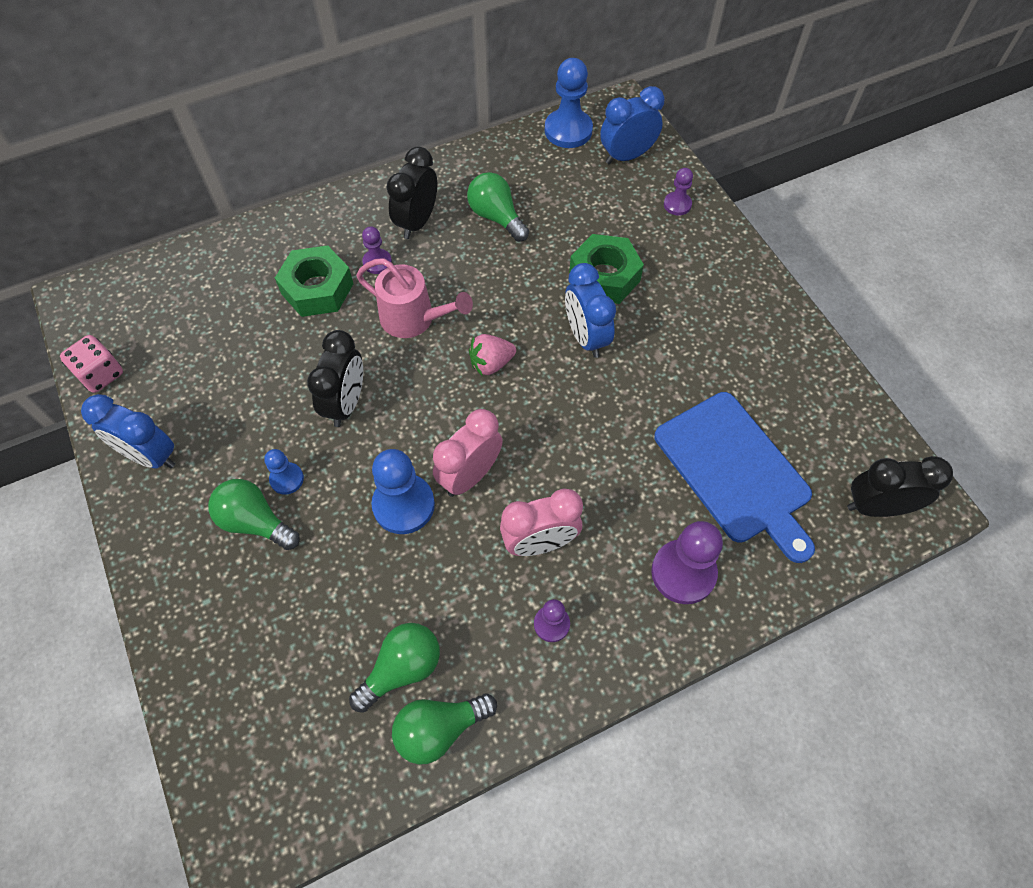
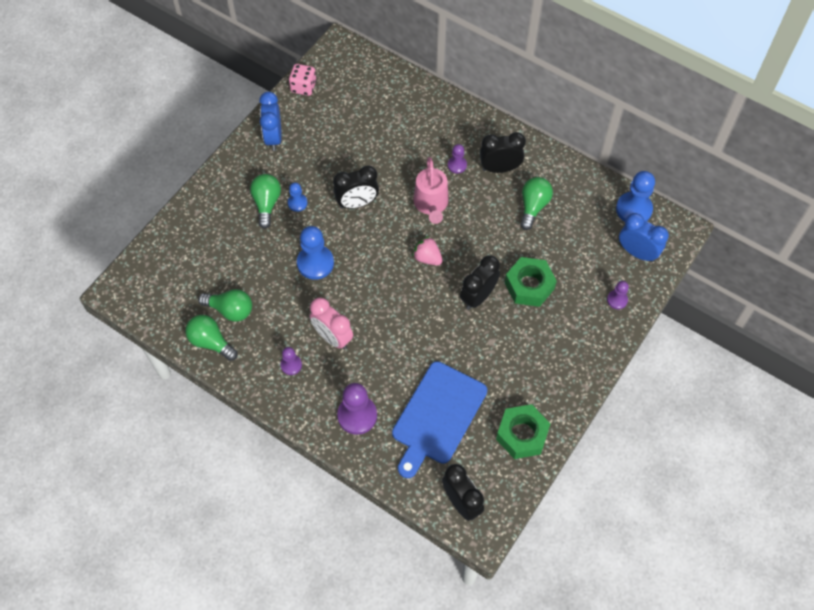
camera: 60 degrees right, 0 degrees up
green nut [275,245,353,317] -> green nut moved to [496,404,551,459]
pink clock [433,409,503,497] -> none
blue clock [565,263,616,358] -> black clock [460,255,500,310]

